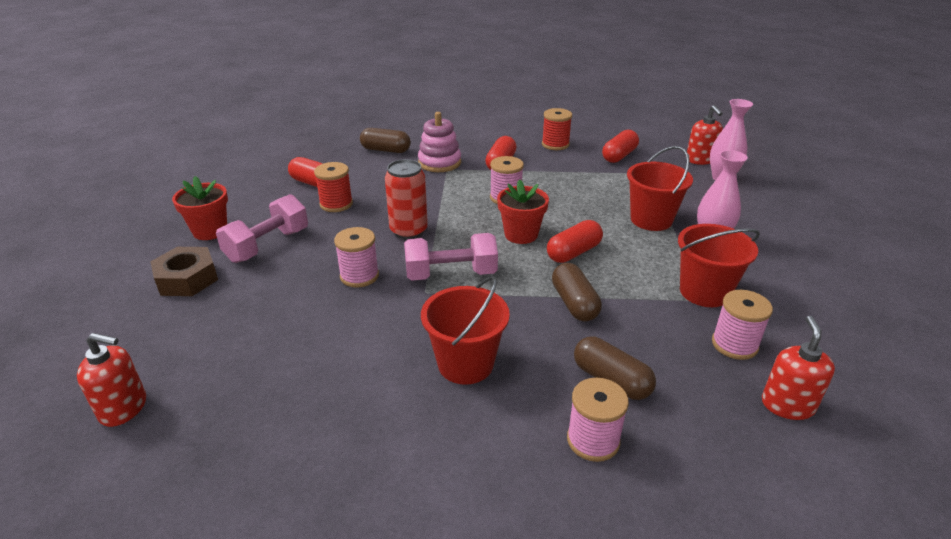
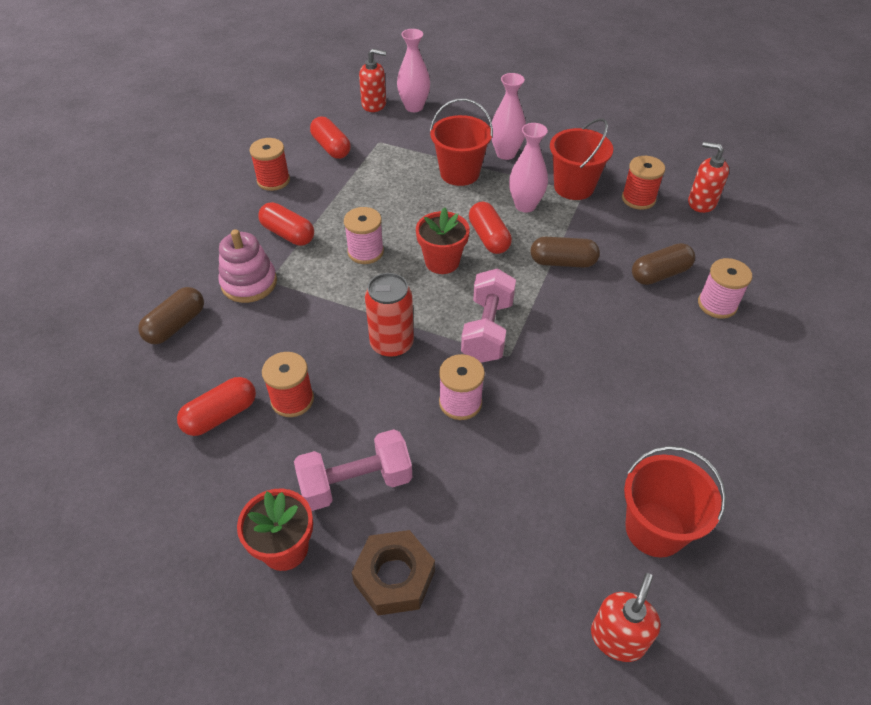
camera: 70 degrees left, 15 degrees up
pink dumbbell [216,194,308,263] -> pink dumbbell turned 75 degrees counterclockwise [294,429,412,511]
red bucket [421,276,510,385] -> red bucket moved to [624,446,726,557]
pink spool [712,290,773,360] -> red spool [622,156,665,210]
none -> pink vase [509,123,548,212]

